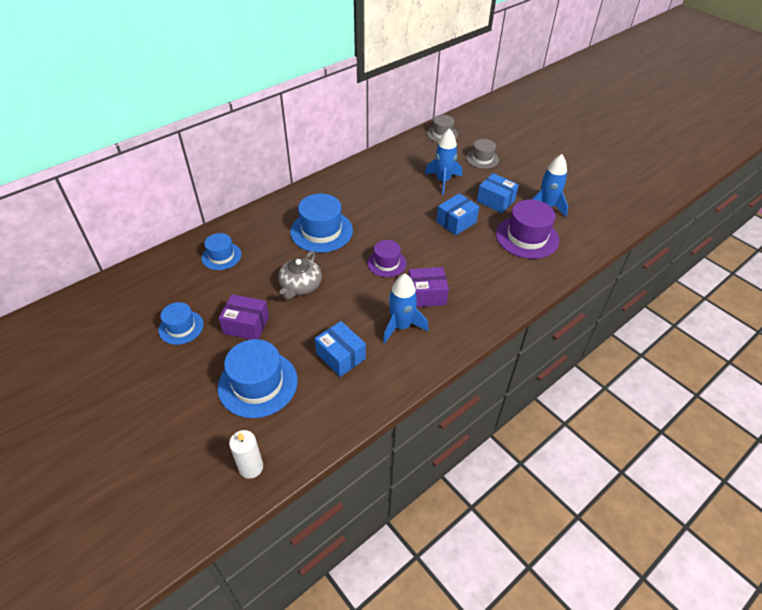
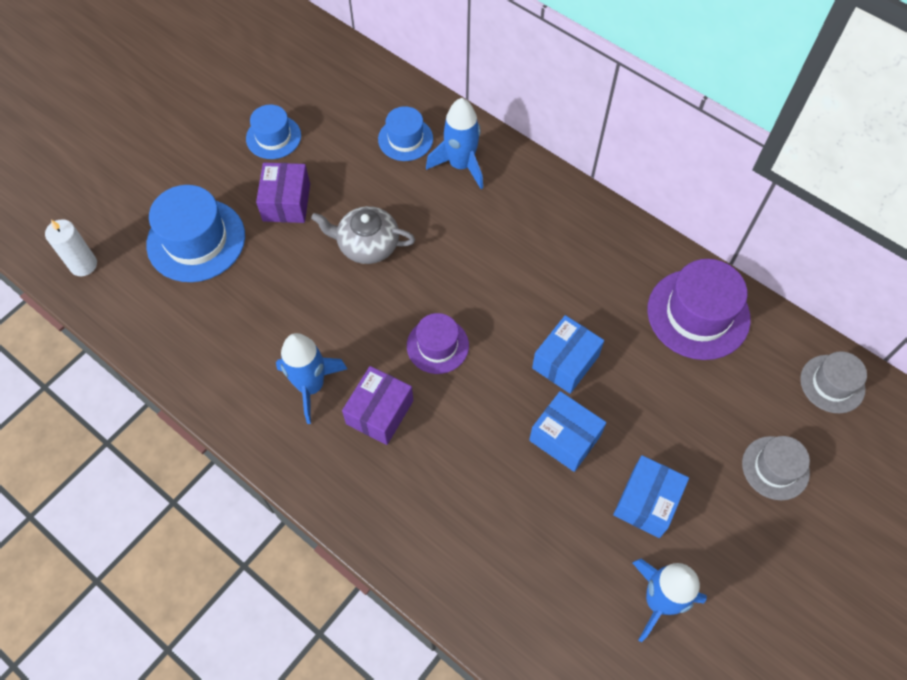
camera: 80 degrees right, 15 degrees up
blue hat [290,194,353,253] -> none
blue box [315,321,366,377] -> blue box moved to [532,315,604,394]
purple box [408,267,449,307] -> purple box turned 45 degrees clockwise [342,366,413,445]
blue rocket [425,128,462,195] -> blue rocket moved to [426,98,483,189]
purple hat [496,199,559,259] -> purple hat moved to [647,259,751,360]

